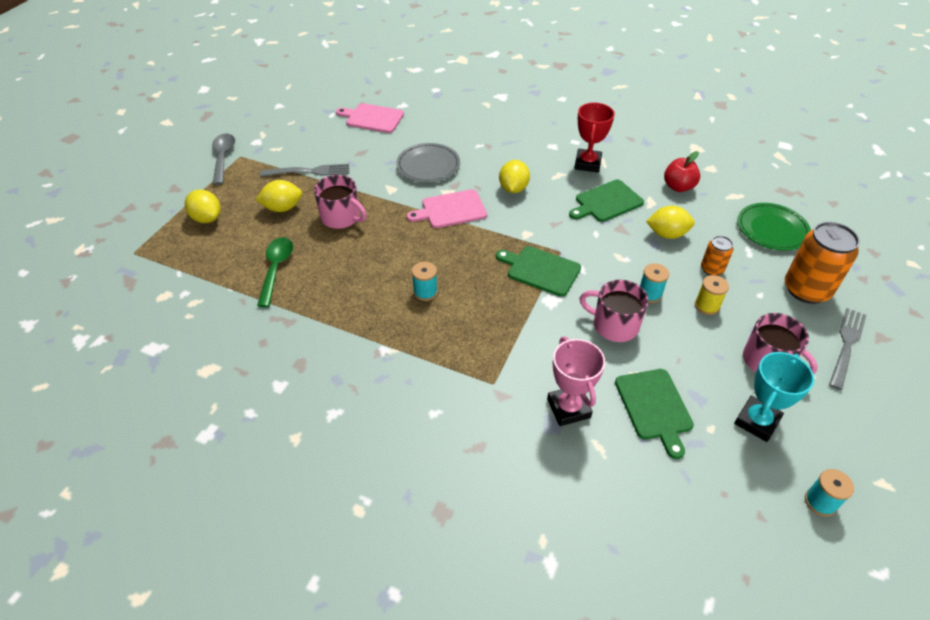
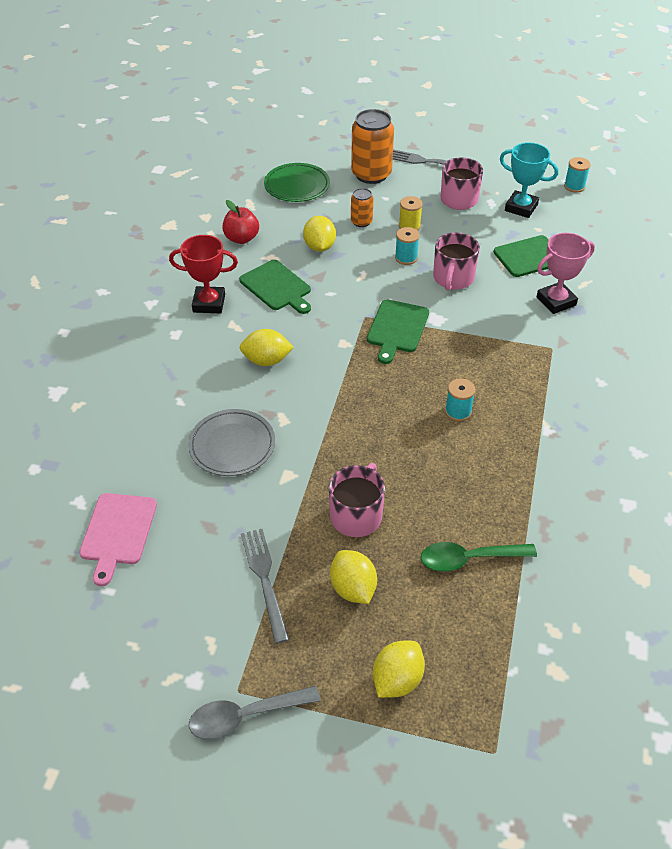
camera: 100 degrees left, 0 degrees up
pink cutting board [407,189,487,228] -> none

